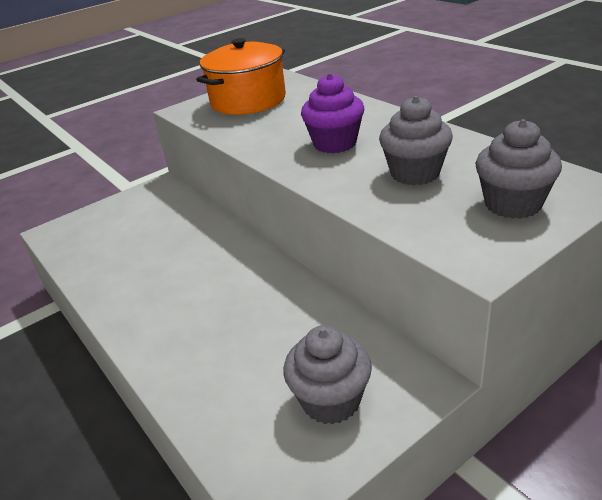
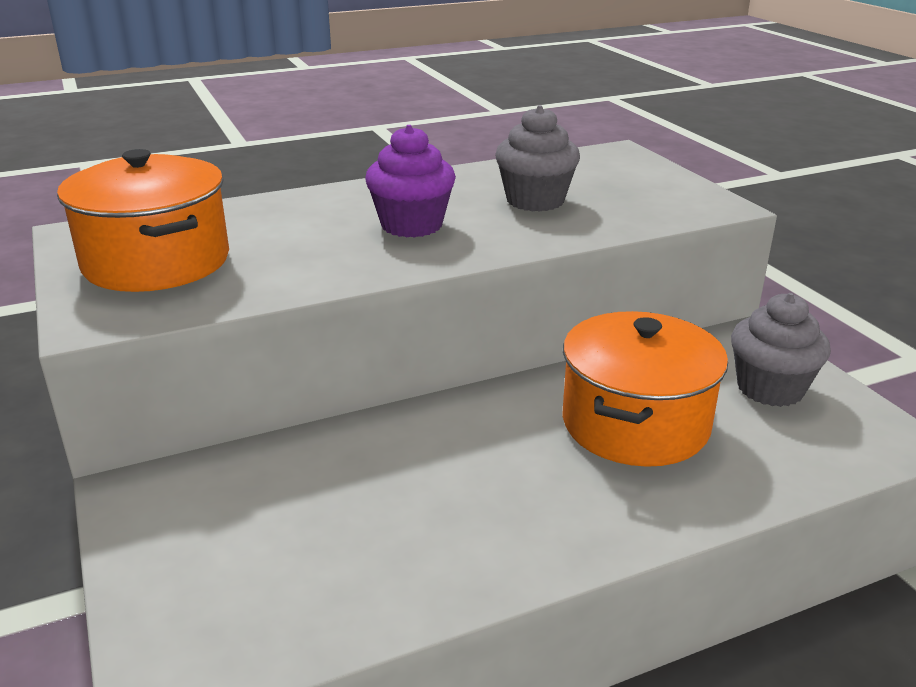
camera: 80 degrees left, 5 degrees down
grey cupcake [476,119,562,219] -> none
none -> orange pot [562,311,728,467]

